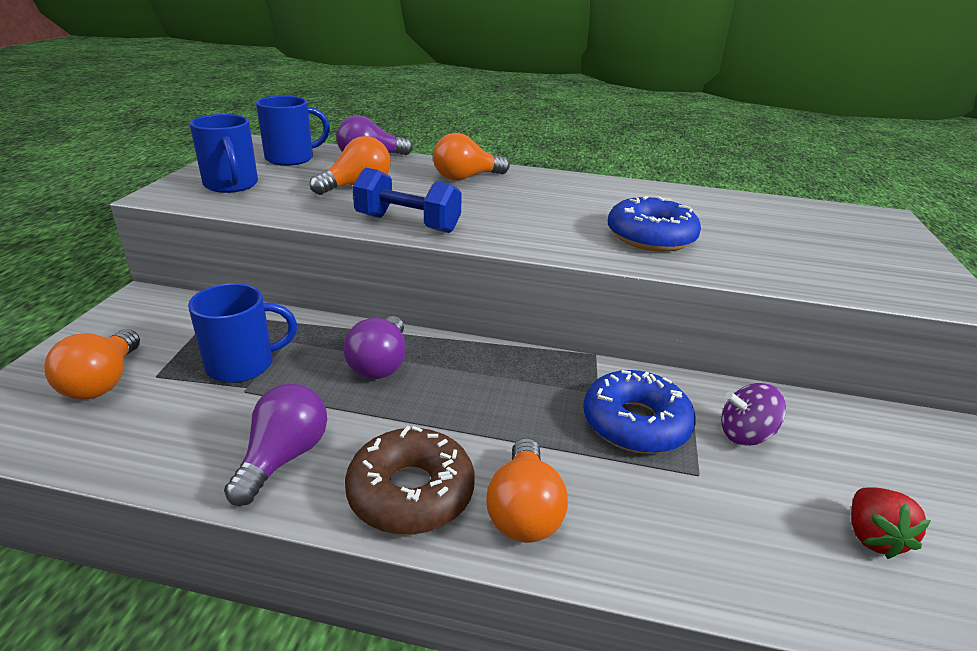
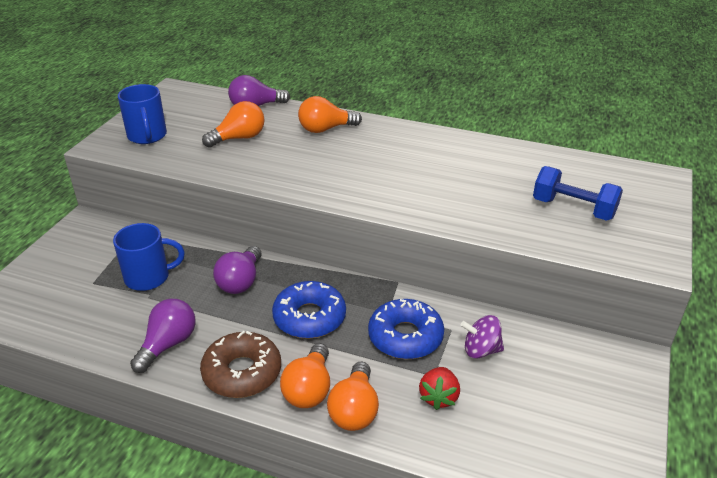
camera: 10 degrees right, 5 degrees up
orange light bulb [44,329,140,400] -> orange light bulb moved to [327,362,379,431]
blue mug [256,96,330,166] -> none
blue dumbbell [353,168,462,233] -> blue dumbbell moved to [533,166,623,221]
blue donut [608,196,701,252] -> blue donut moved to [272,281,346,339]
red strawberry [851,487,931,559] -> red strawberry moved to [419,367,460,410]

